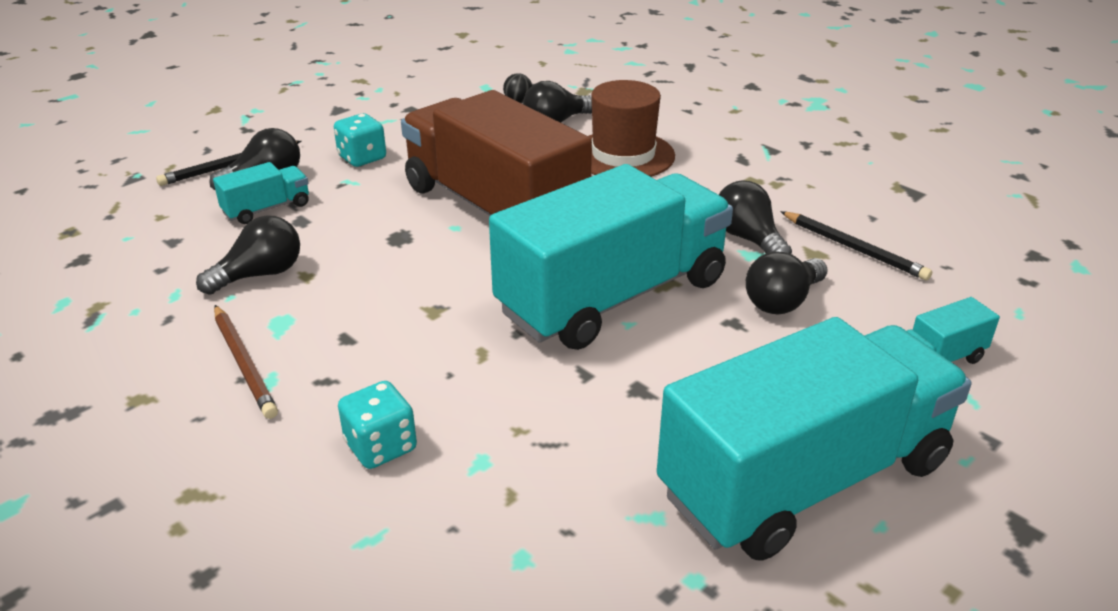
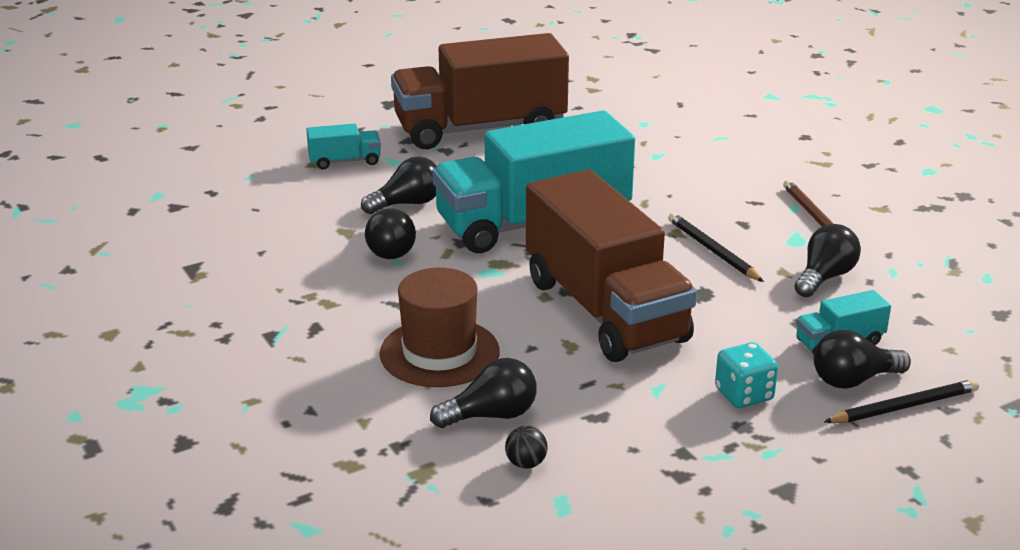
camera: 165 degrees left, 5 degrees down
black light bulb [196,215,300,295] -> black light bulb turned 150 degrees clockwise [794,224,861,298]
turquoise dice [338,381,417,469] -> none
turquoise truck [657,317,971,561] -> brown truck [391,33,569,149]
black pencil [780,211,932,281] -> black pencil moved to [668,213,764,282]

